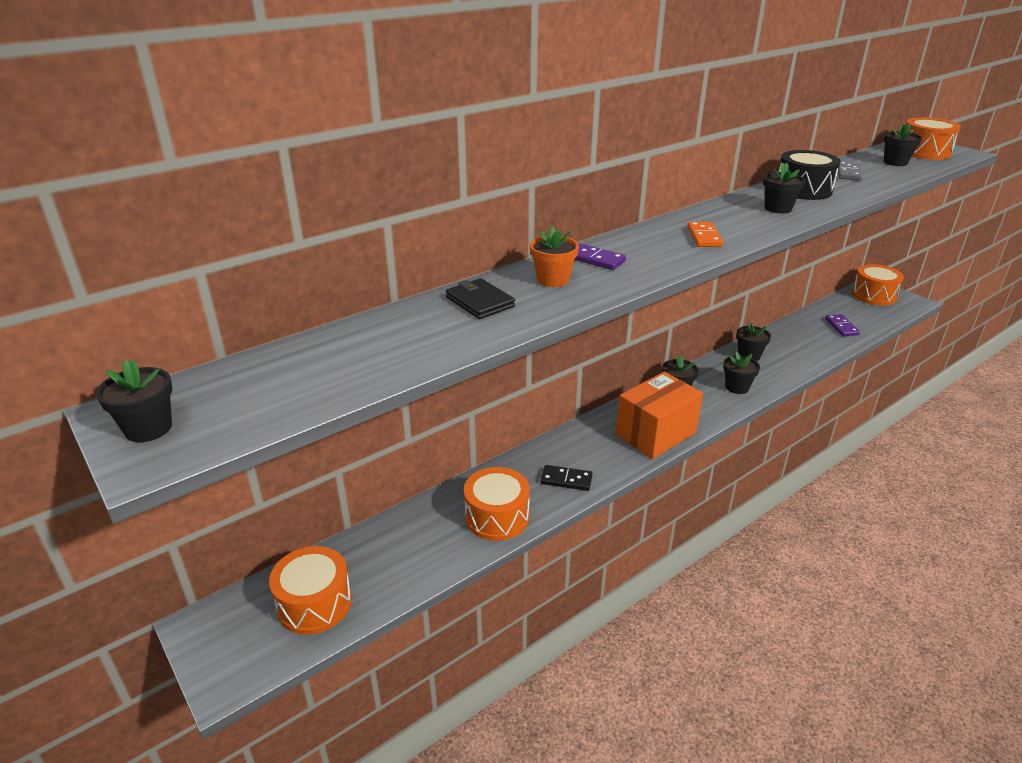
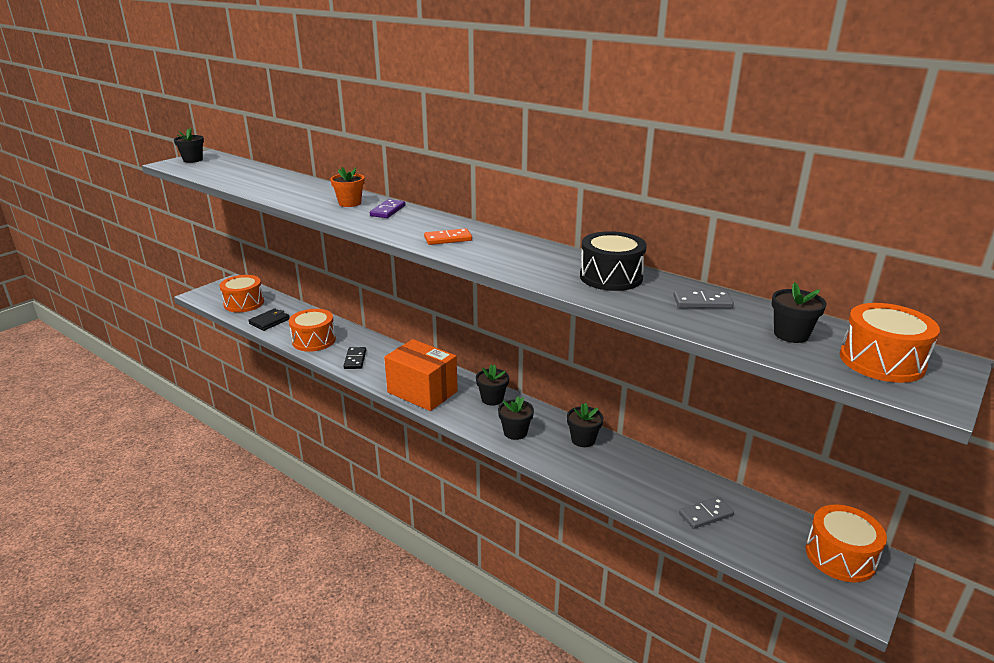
camera: 75 degrees right, 5 degrees down
black wallet [446,278,515,319] -> black wallet moved to [248,308,289,331]
black flower pot [763,162,806,214] -> none
purple domino [825,314,860,336] -> grey domino [679,497,734,529]

